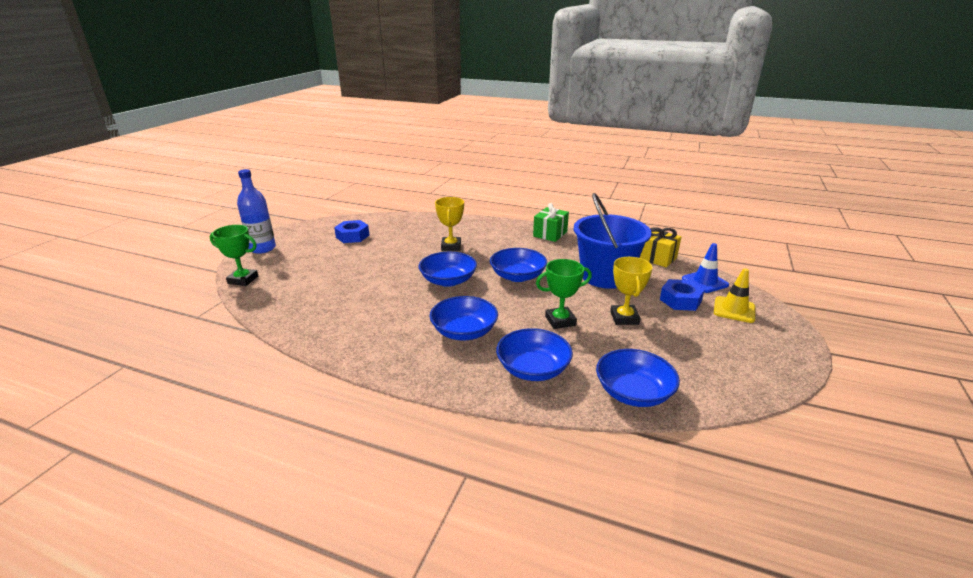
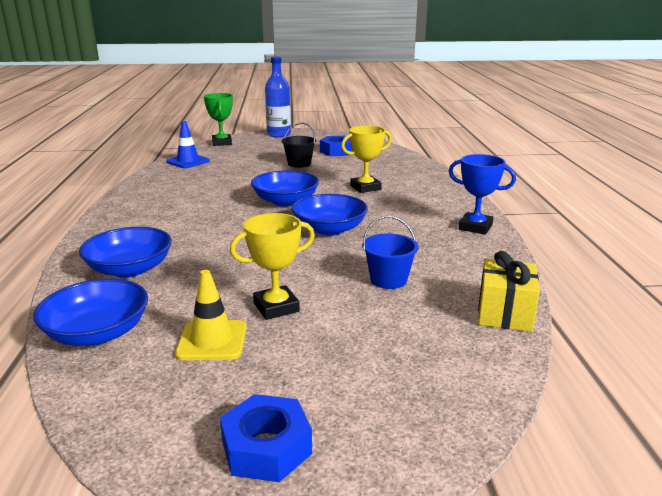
camera: 65 degrees right, 5 degrees down
blue bowl [429,296,498,340] -> none
green gift [533,203,569,242] -> blue trophy [449,154,516,235]
green trophy [536,259,592,329] -> none
blue bucket [573,193,652,289] -> blue bucket [362,216,419,289], size x0.47
blue nut [660,279,705,311] -> blue nut moved to [220,394,312,482]
blue traffic cone [682,243,729,293] -> blue traffic cone moved to [166,121,210,168]
yellow traffic cone [714,268,755,323] -> yellow traffic cone moved to [175,270,247,360]
none -> black bucket [281,123,316,168]

